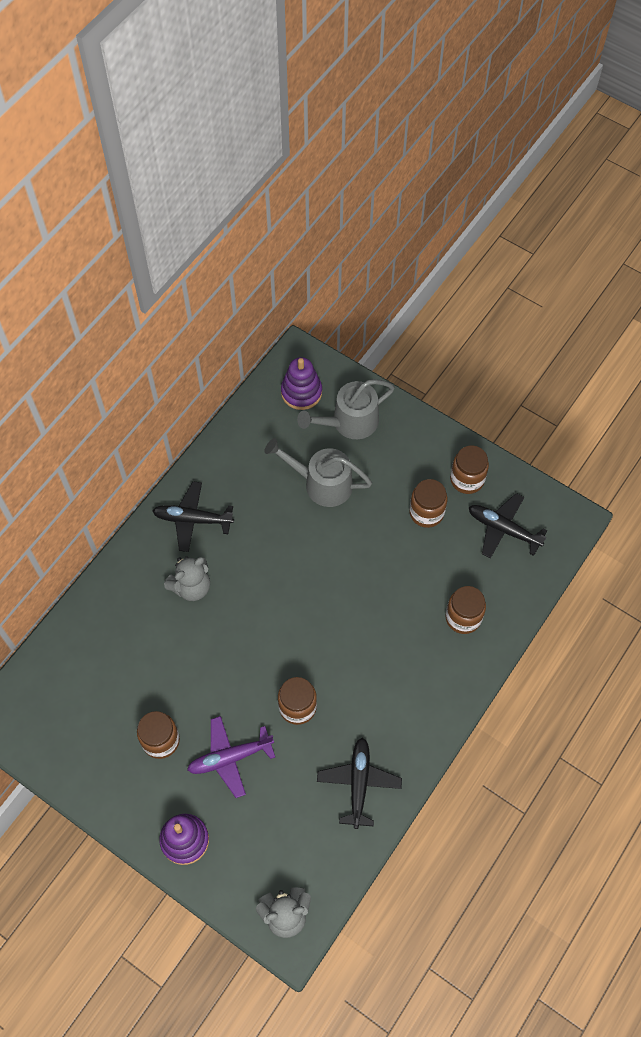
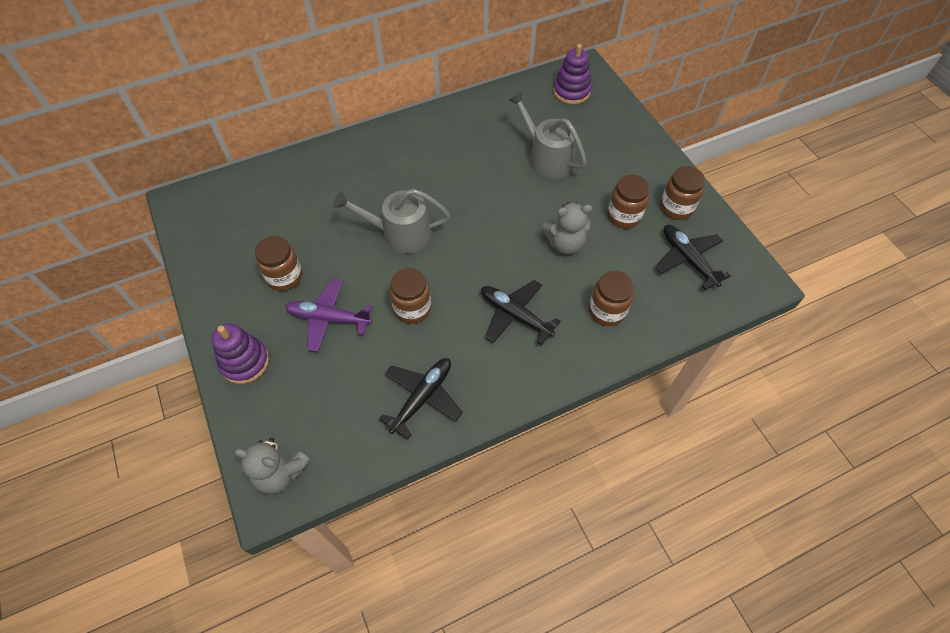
camera: 30 degrees right, 5 degrees down
black plane [152,481,234,552] -> black plane moved to [481,280,561,345]
grey teddy bear [164,556,210,601] -> grey teddy bear moved to [542,202,592,254]
grey watering can [297,379,395,439] -> grey watering can moved to [333,189,450,253]

